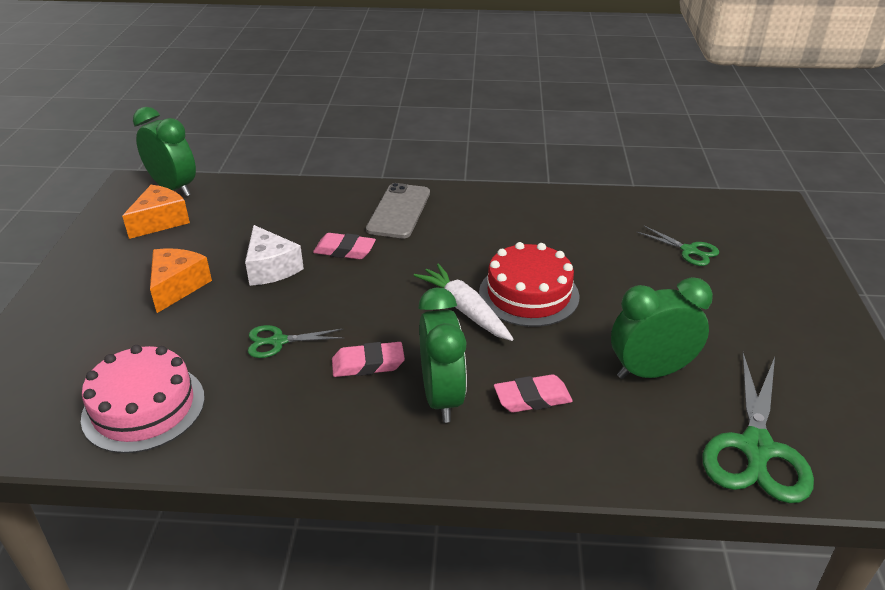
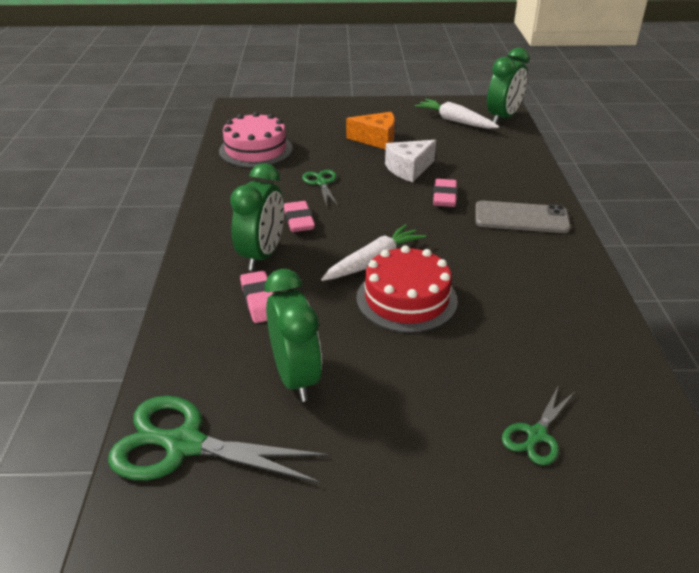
camera: 85 degrees right, 0 degrees up
orange cheese [122,185,190,239] -> white carrot [414,99,499,129]
green clock [418,287,467,423] -> green clock turned 60 degrees counterclockwise [230,163,284,271]

